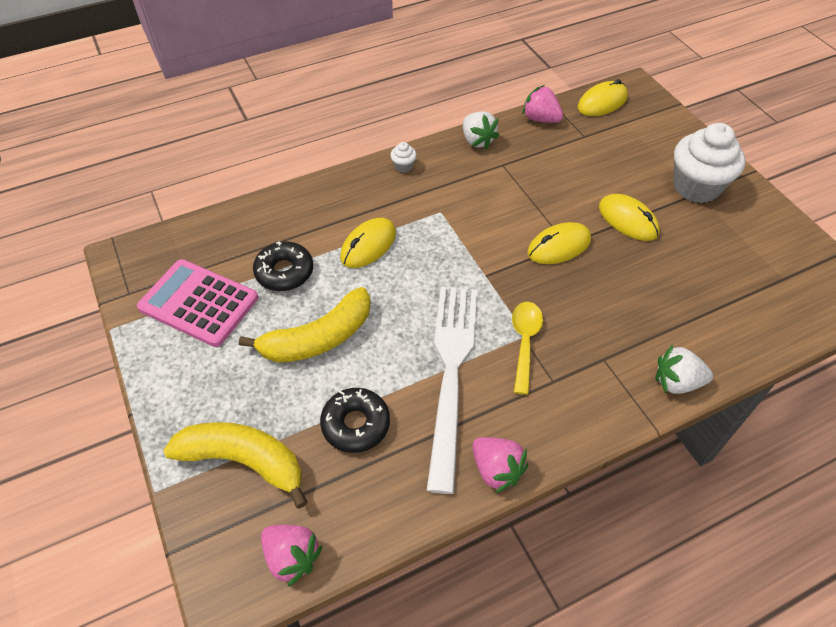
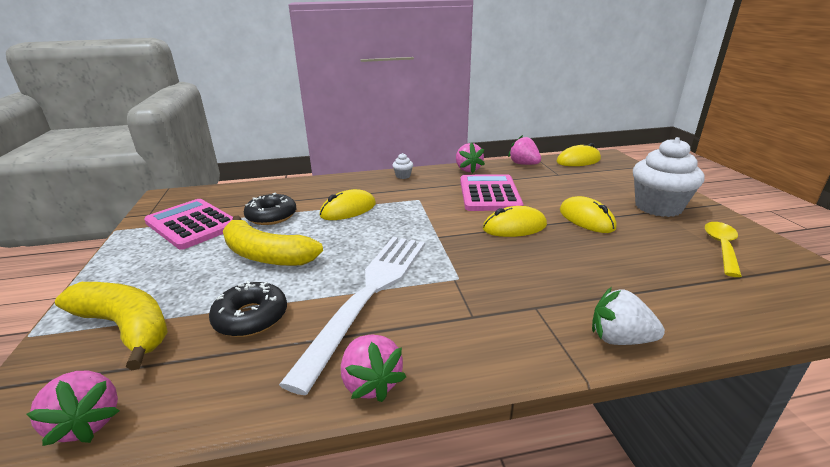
camera: 15 degrees right, 25 degrees down
yellow banana [239,287,371,363] -> yellow banana turned 45 degrees clockwise [223,215,323,266]
white strawberry [463,111,499,149] -> pink strawberry [456,143,485,173]
yellow spoon [512,302,543,395] -> yellow spoon moved to [705,222,742,277]
none -> pink calculator [460,174,523,211]

